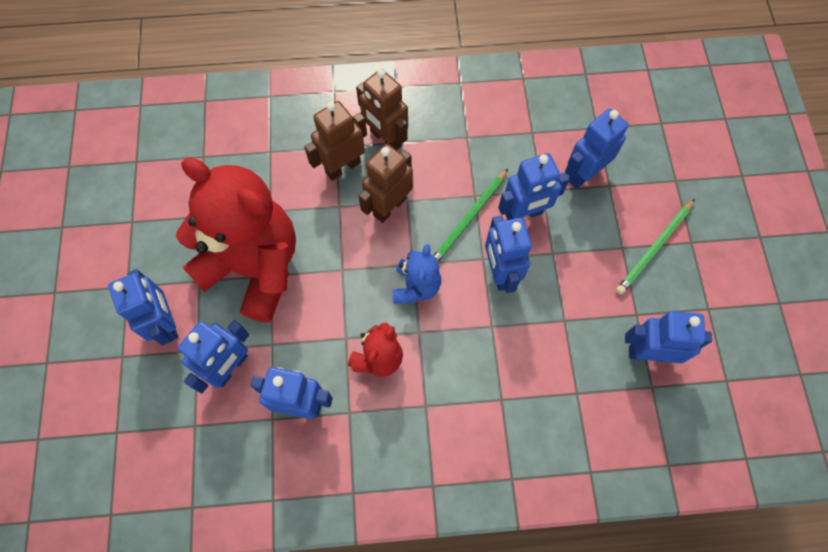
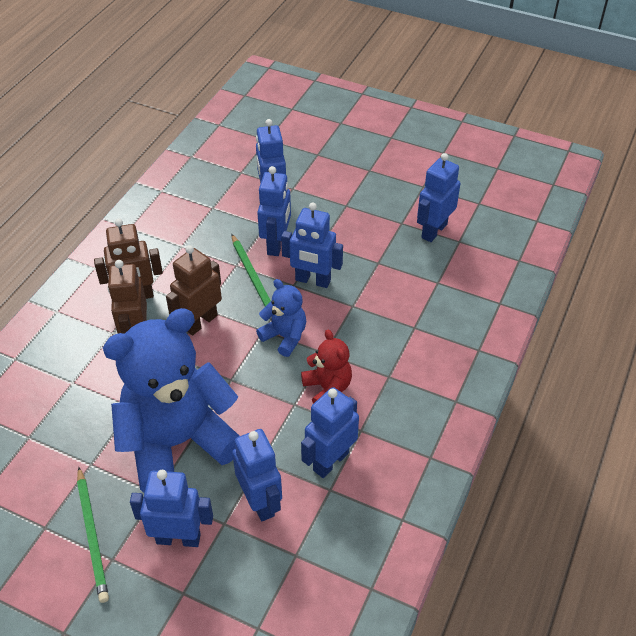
camera: 60 degrees left, 20 degrees down
red teddy bear [176,157,296,323] -> blue teddy bear [103,308,239,493]
brown robot [359,144,413,223] -> brown robot turned 60 degrees clockwise [166,245,222,335]
green pencil [616,199,695,295] -> green pencil moved to [77,467,109,603]

